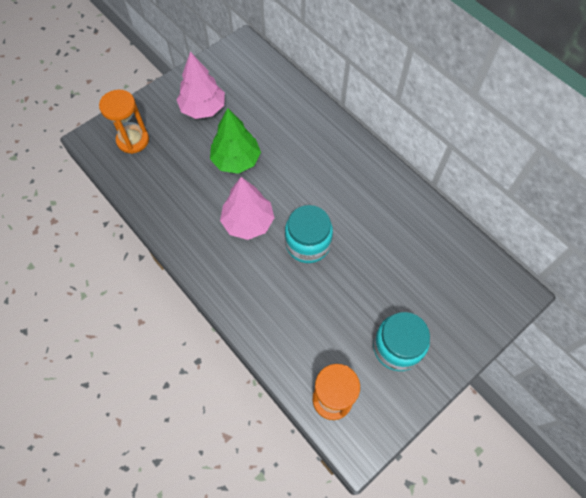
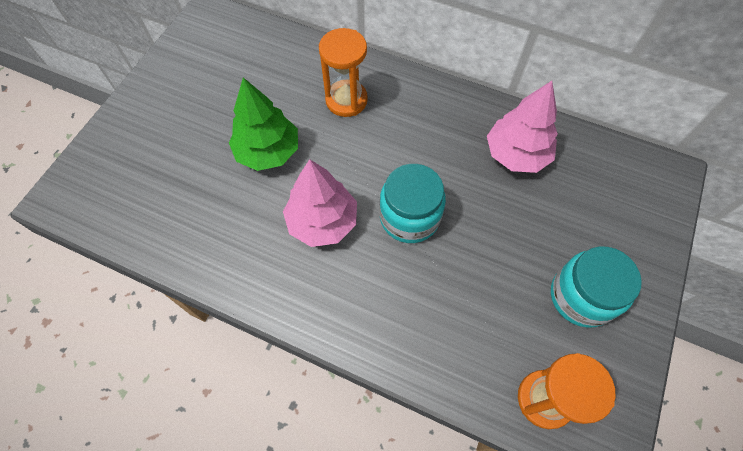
camera: 25 degrees left, 0 degrees up
orange hourglass [99,90,149,154] -> orange hourglass moved to [319,28,368,117]
pink tree [177,52,225,119] -> pink tree moved to [487,81,558,173]

